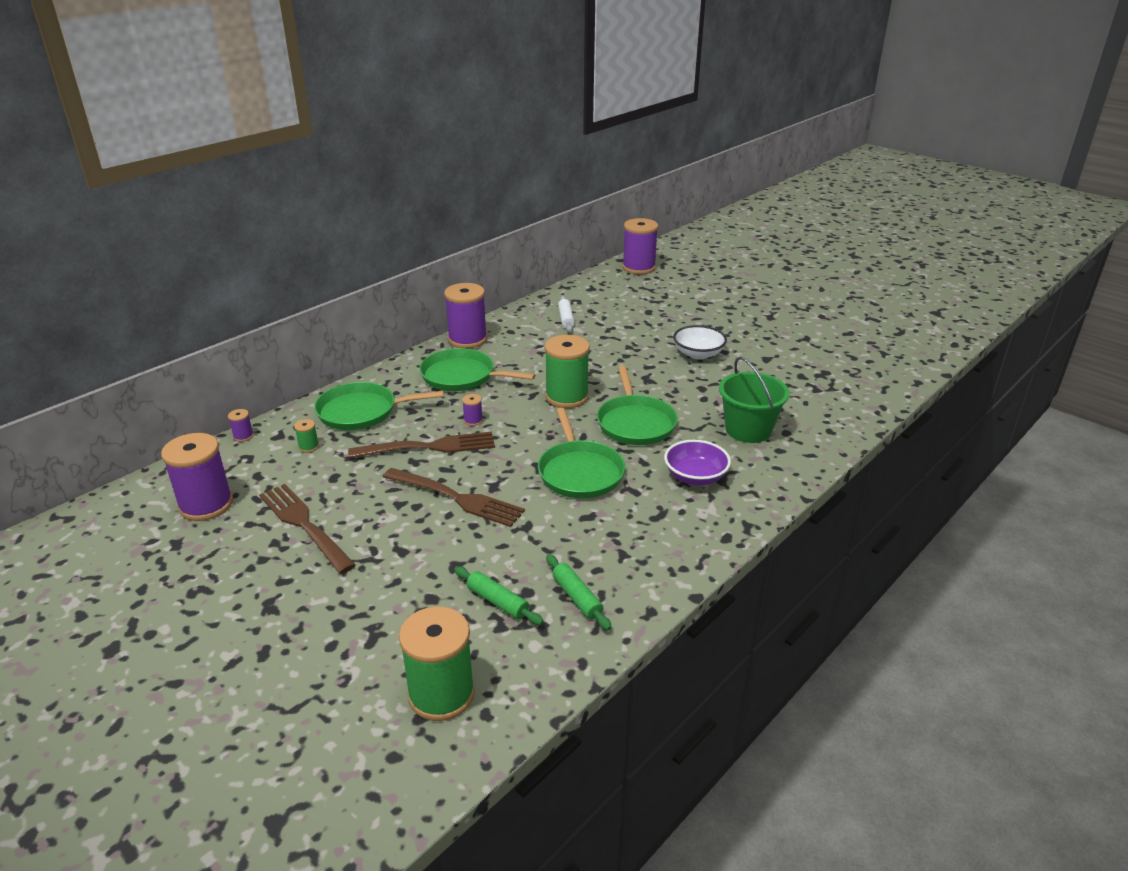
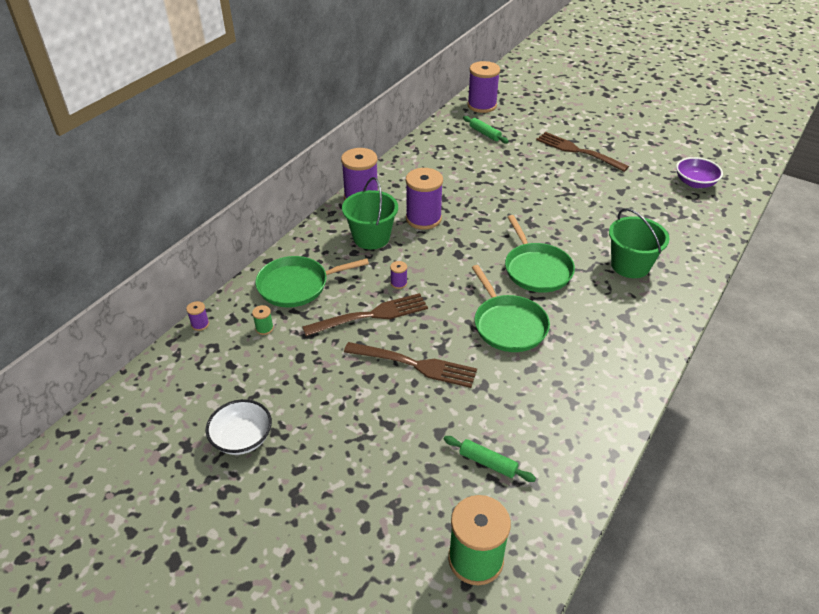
camera: 10 degrees left, 10 degrees up
purple spool [161,433,233,521] -> purple spool moved to [406,168,443,230]
brown fork [259,484,356,574] -> brown fork moved to [536,132,629,172]
green pan [419,348,535,391] -> green bucket [342,177,398,249]
green spool [545,335,590,408] -> none
green rolling pin [546,554,612,630] -> green rolling pin moved to [463,116,509,143]
white rolling pin [558,296,575,332] -> none
purple bowl [664,440,731,485] -> purple bowl moved to [676,157,723,188]
white bowl [673,325,727,359] -> white bowl moved to [206,399,272,455]

